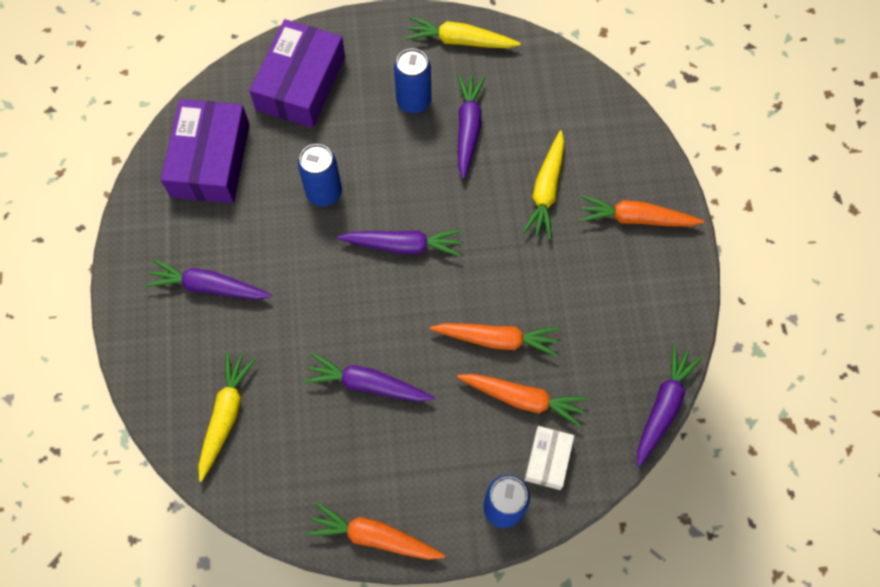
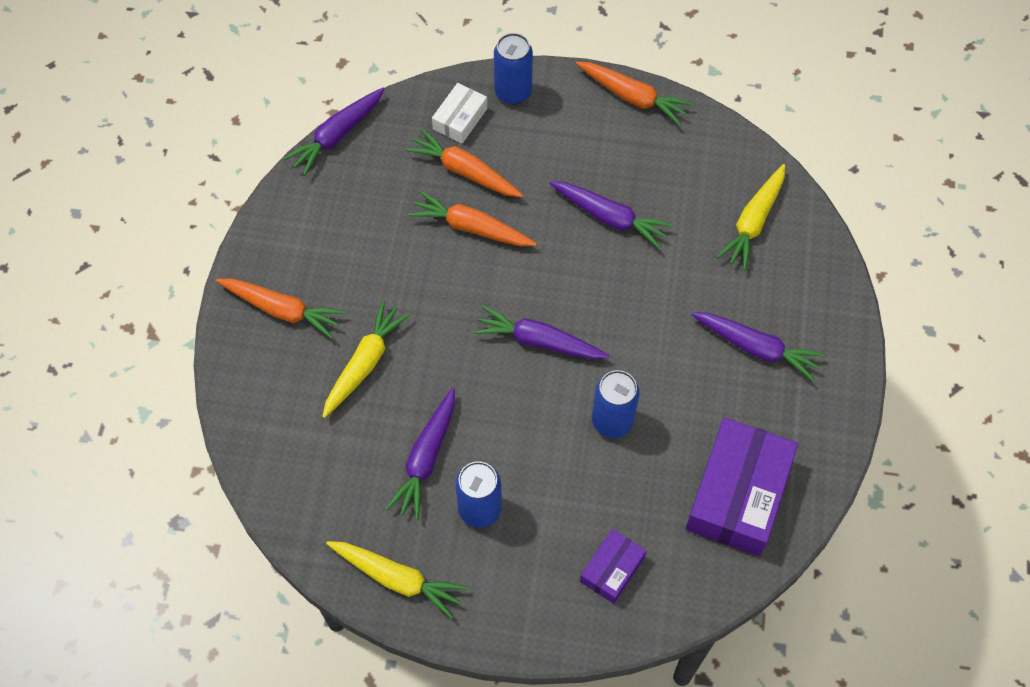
camera: 165 degrees left, 5 degrees down
purple box [249,19,345,128] -> purple box [580,529,647,604], size x0.51

